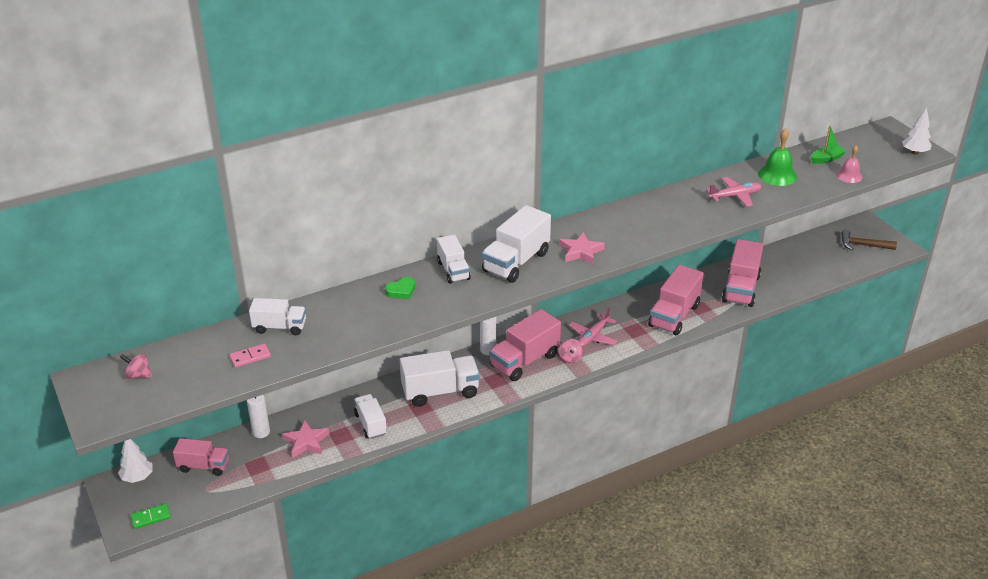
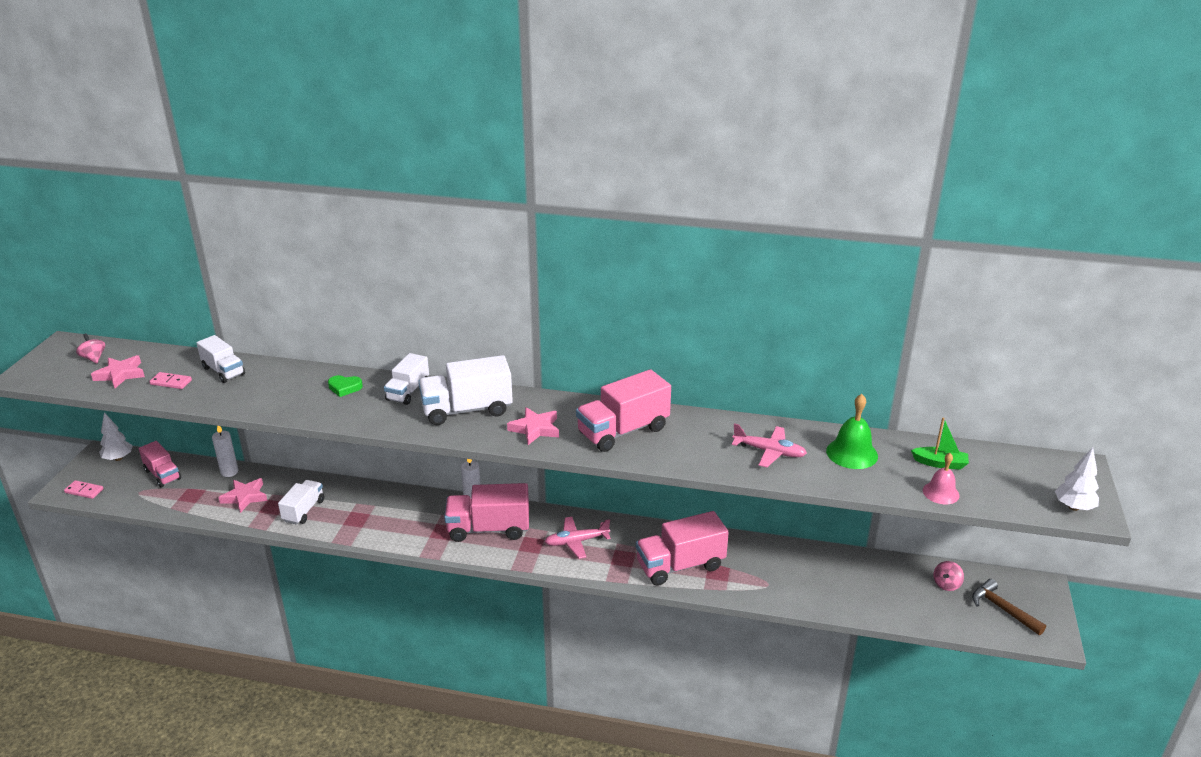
camera: 40 degrees right, 5 degrees down
green domino [131,504,171,529] -> pink domino [64,480,103,499]
white truck [400,350,480,407] -> none
pink spinning top [559,339,583,363] -> pink spinning top moved to [934,561,964,591]
pink truck [722,239,763,307] -> pink truck moved to [576,369,671,452]
none -> pink star [91,355,145,388]

